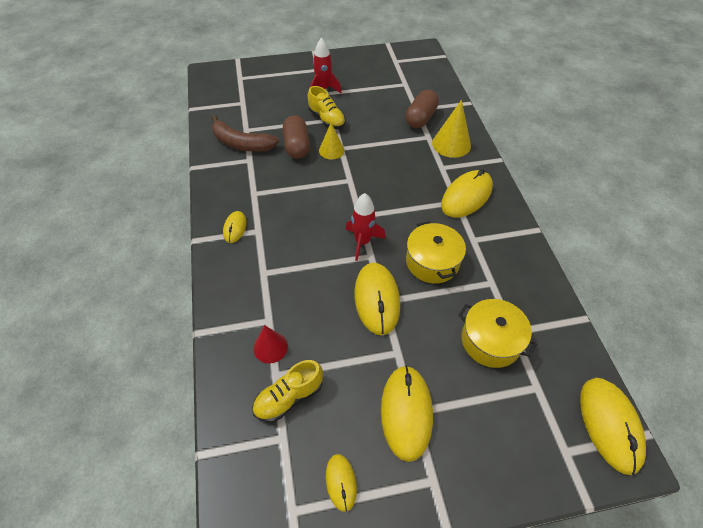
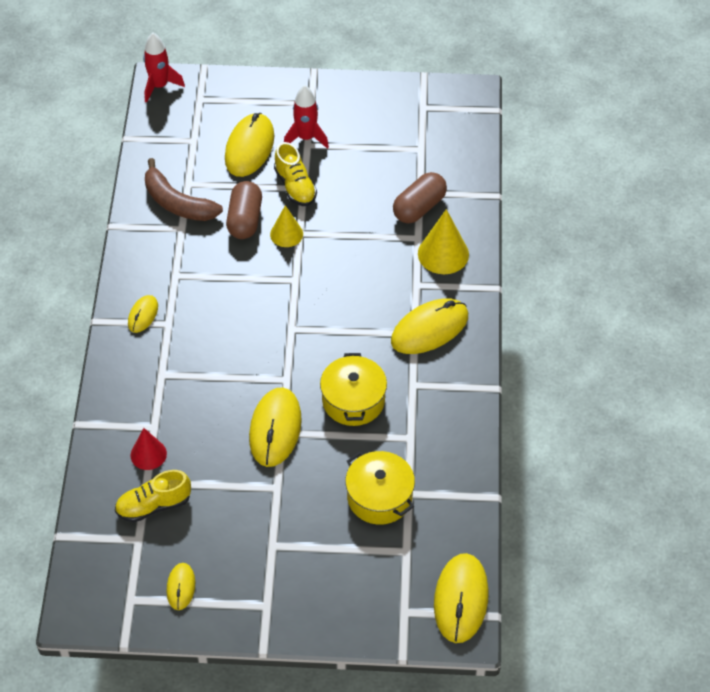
camera: 15 degrees right, 0 degrees up
red rocket [345,193,386,261] -> red rocket moved to [143,33,185,103]
yellow mouse [381,365,433,462] -> yellow mouse moved to [225,113,274,177]

